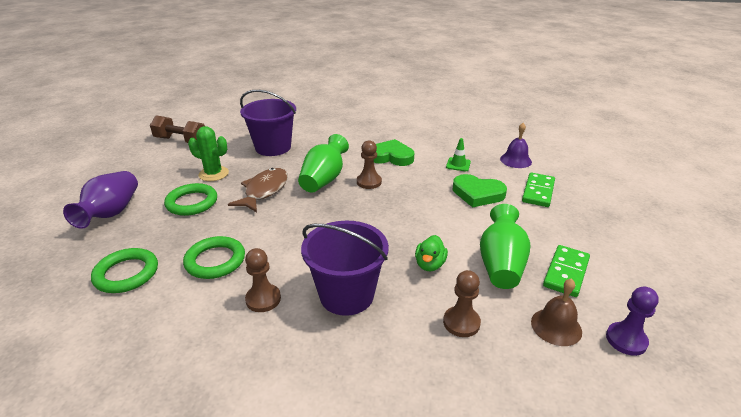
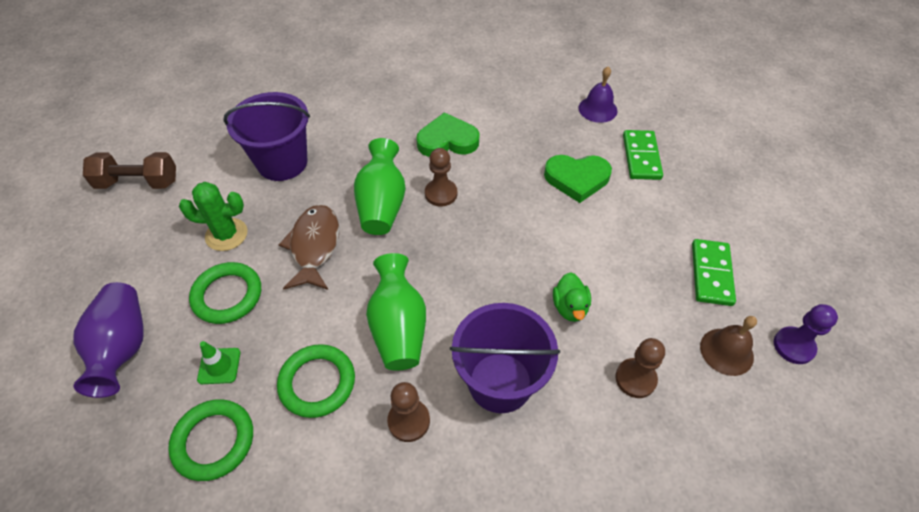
camera: 20 degrees left, 20 degrees up
green traffic cone [446,138,471,171] -> green traffic cone moved to [197,341,240,384]
green vase [480,204,530,289] -> green vase moved to [366,253,426,371]

